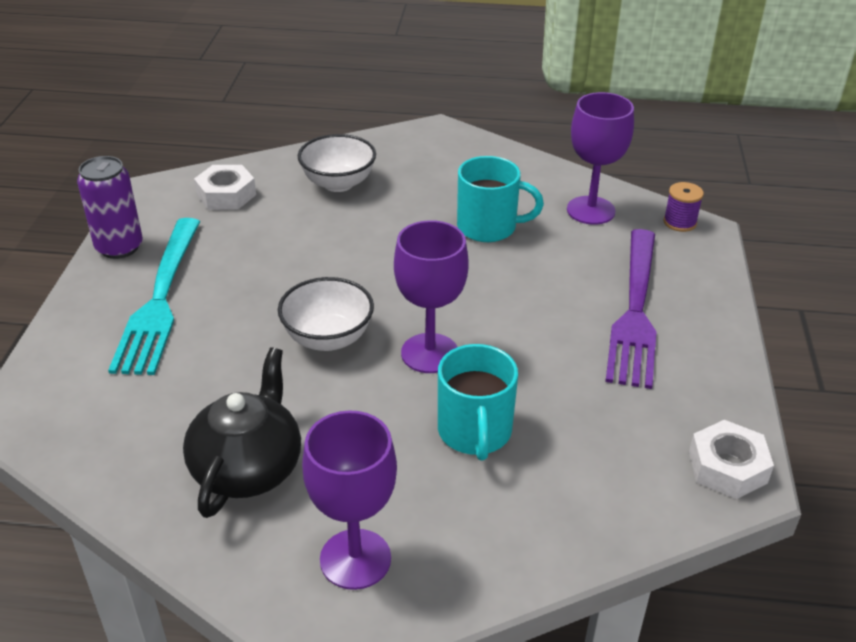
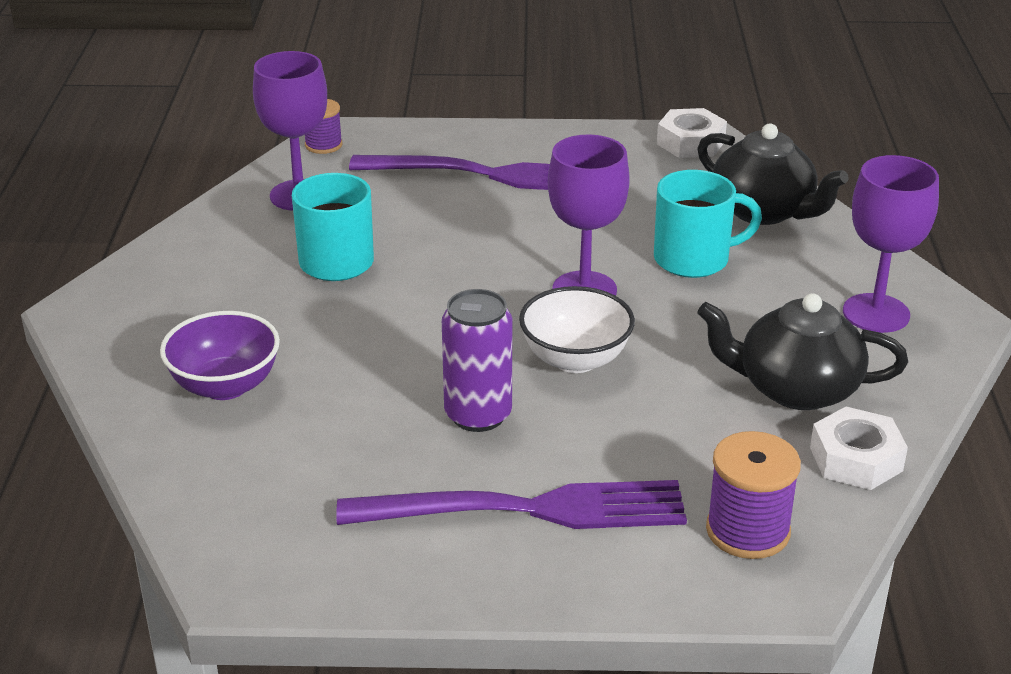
camera: 95 degrees left, 5 degrees down
purple can [77,156,143,259] -> purple can moved to [442,289,512,432]
turquoise fork [108,218,200,375] -> purple fork [336,480,687,529]
white nut [194,165,256,210] -> white nut moved to [810,407,908,490]
white bowl [298,134,376,192] -> purple bowl [160,311,280,400]
none -> black teapot [697,124,849,225]
none -> purple spool [706,431,801,559]

